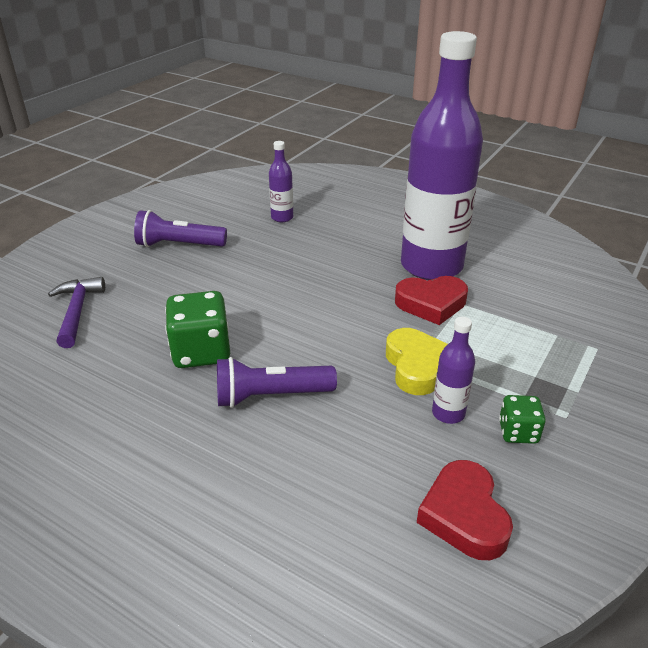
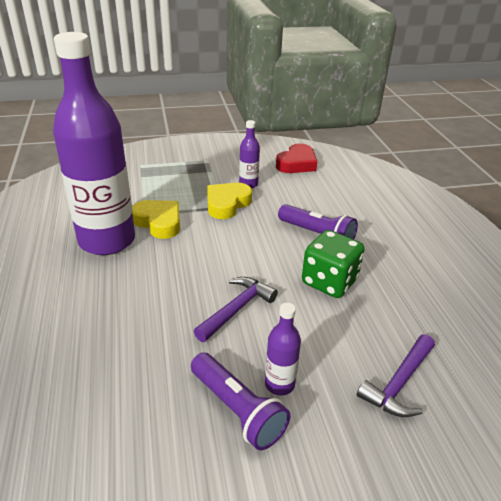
camera: 135 degrees left, 0 degrees up
purple bottle [269,141,293,222] -> purple bottle moved to [265,303,301,395]
red heart [395,276,468,325] -> yellow heart [132,200,180,239]
green dice [499,395,546,444] -> none
none -> purple hammer [194,277,278,342]

